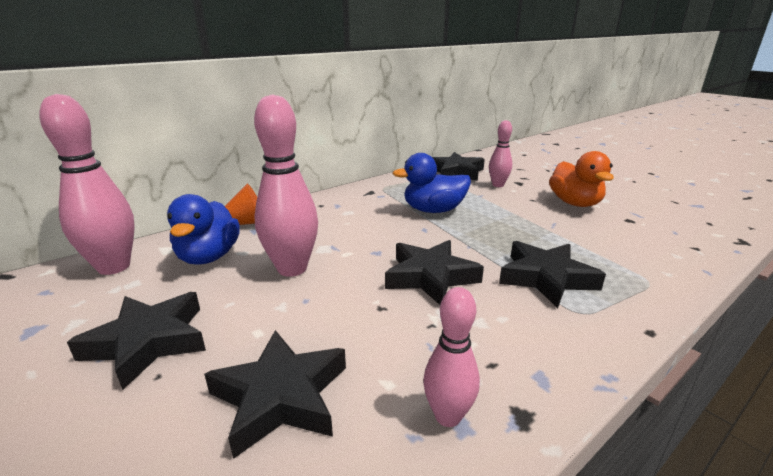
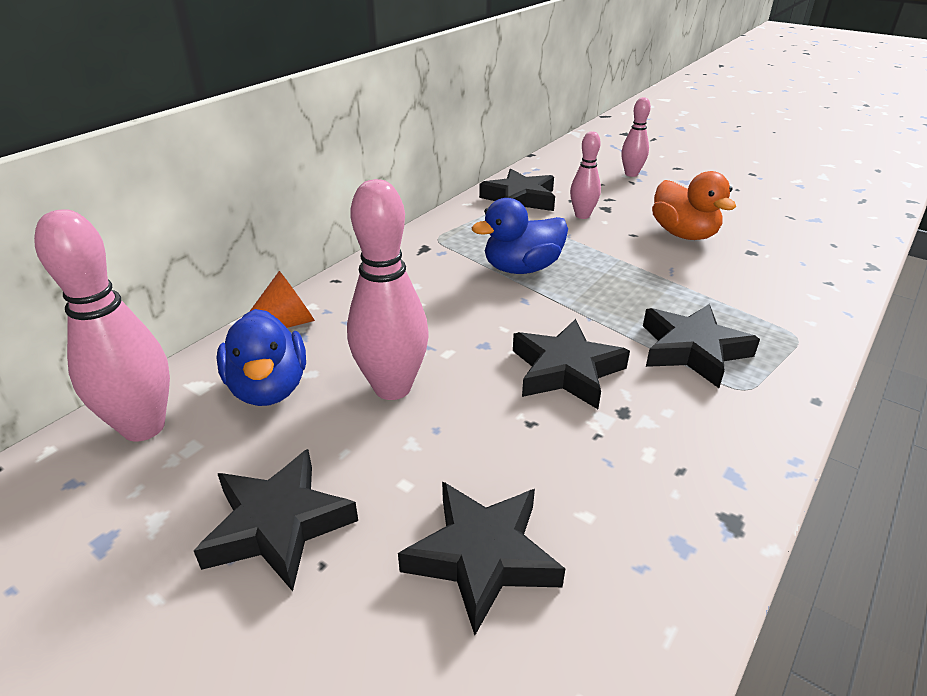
camera: 15 degrees left, 10 degrees up
pink bowling pin [423,287,480,427] -> pink bowling pin moved to [621,97,651,177]

